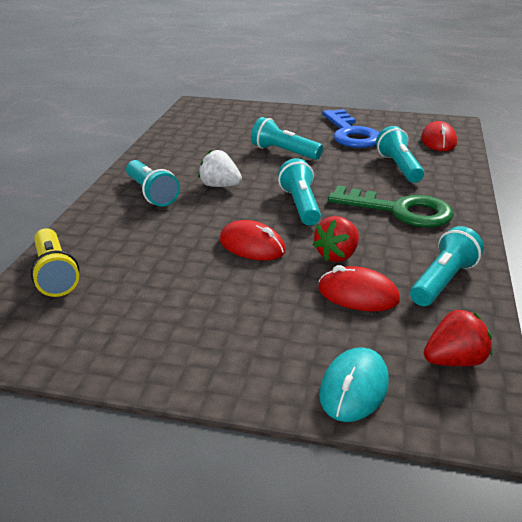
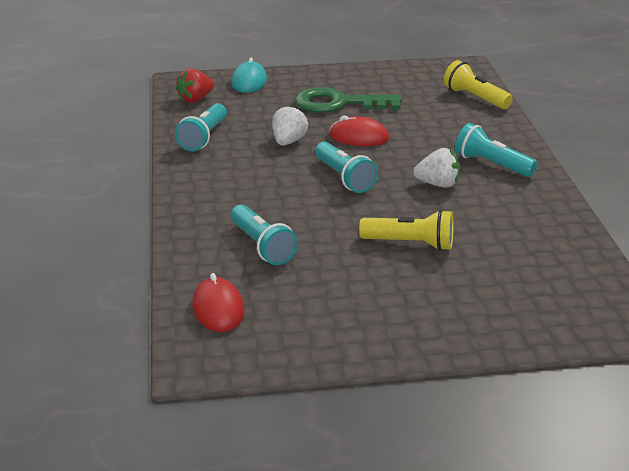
camera: 160 degrees right, 0 degrees up
turquoise flashlight [251,117,323,160] -> yellow flashlight [359,210,454,251]
red strawberry [312,216,359,262] -> white strawberry [272,105,308,145]
red mouse [318,265,400,312] -> none
blue key [322,109,380,148] -> none
green key [328,185,454,227] -> green key moved to [295,87,402,113]

